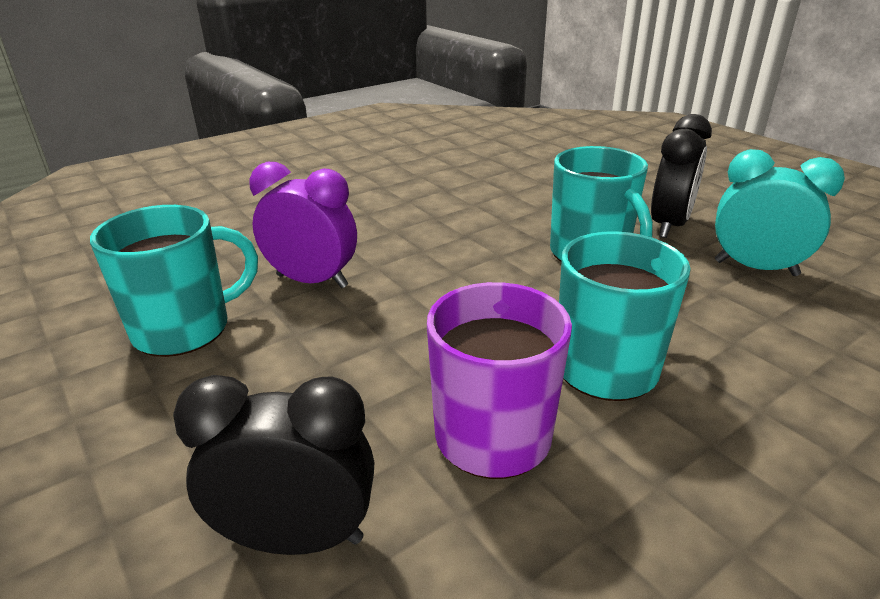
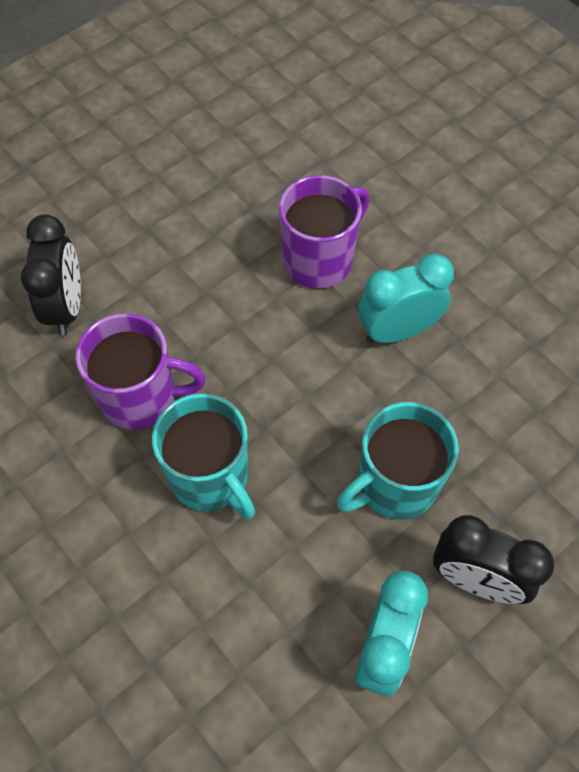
camera: 85 degrees right, 30 degrees up
turquoise mug [90,205,258,357] -> none
purple clock [249,162,357,288] -> purple mug [279,175,370,289]
none -> turquoise clock [358,253,454,343]

